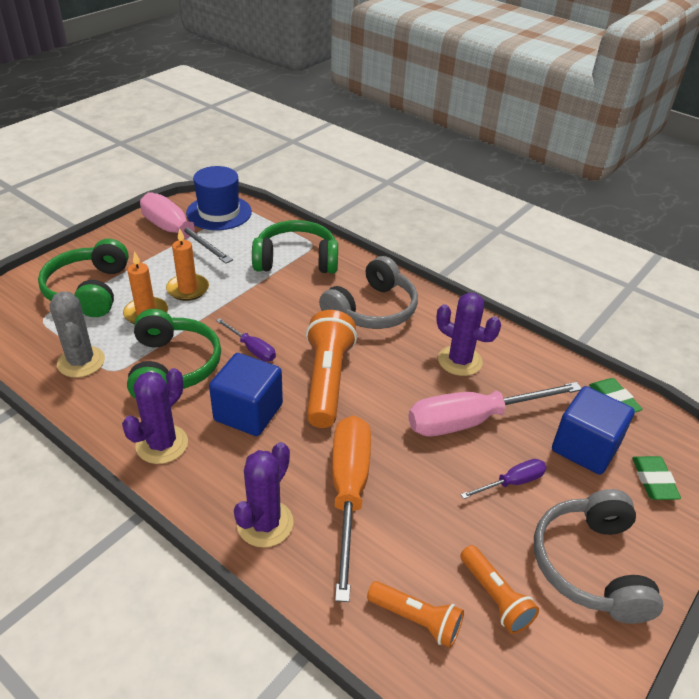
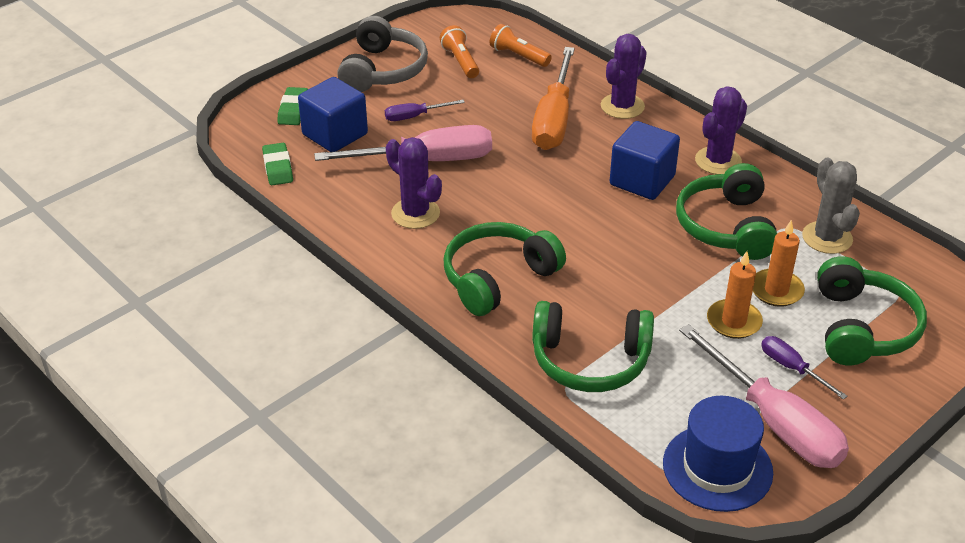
camera: 170 degrees left, 0 degrees up
purple screwdriver [216,318,276,362] -> purple screwdriver moved to [761,336,847,400]
orange flashlight [306,310,357,428] -> none
grey headphones [319,256,418,329] -> green headphones [444,222,566,316]

